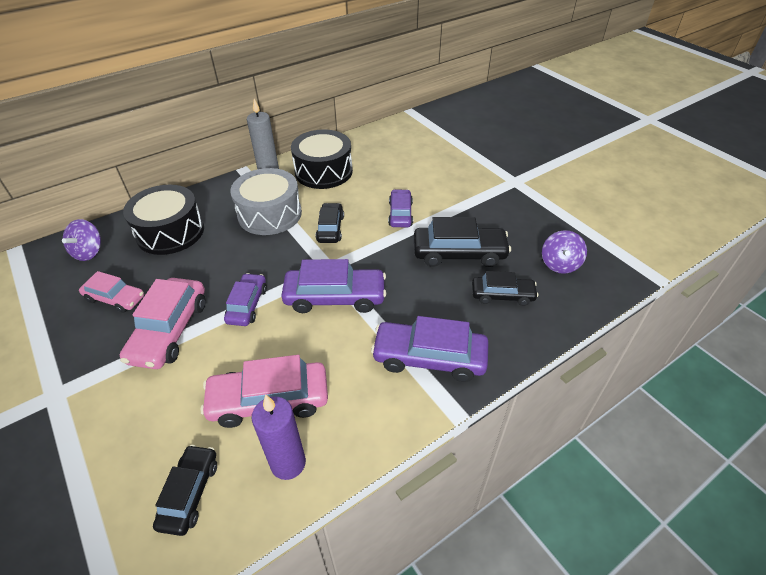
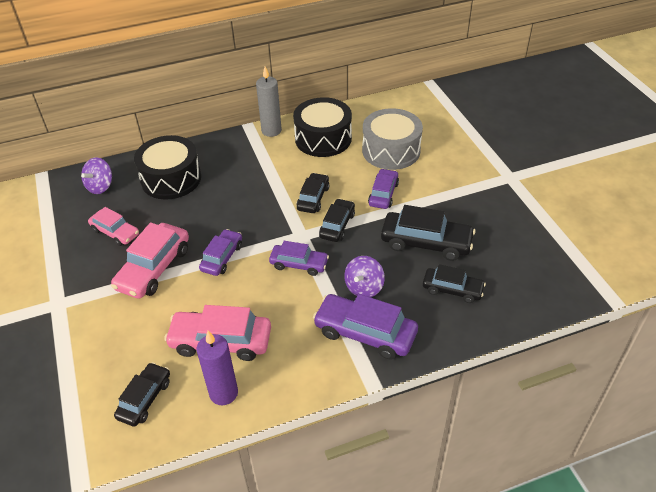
camera: 15 degrees right, 0 degrees up
grey drum [230,168,302,235] -> grey drum moved to [362,108,423,170]
purple car [281,259,386,313] -> purple car [269,241,329,276], size x0.63
purple spinning top [542,230,587,274] -> purple spinning top moved to [344,256,385,297]
none -> black car [319,198,355,242]

